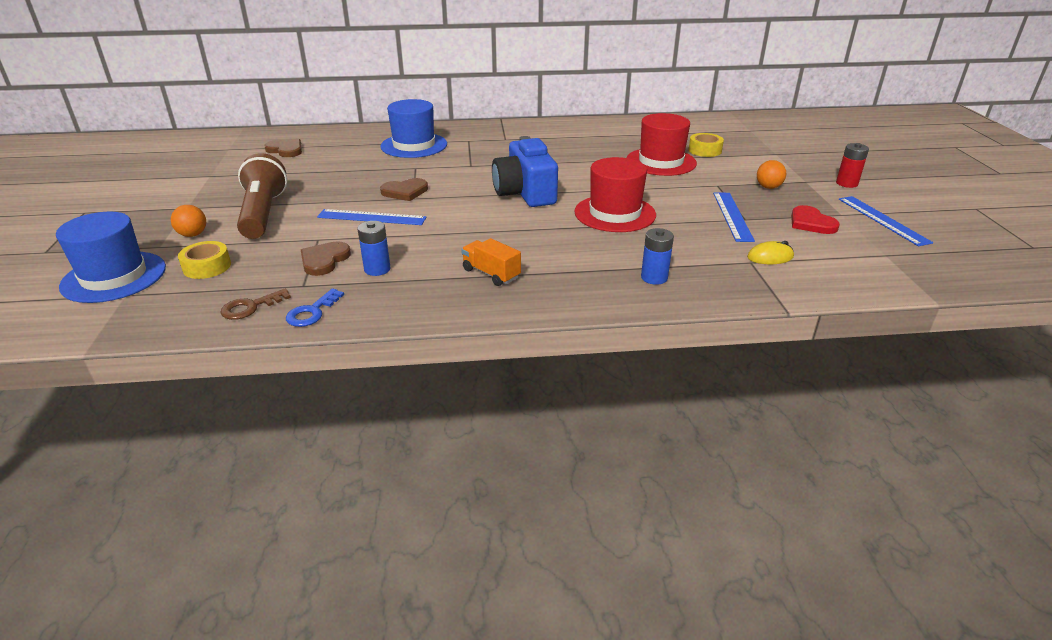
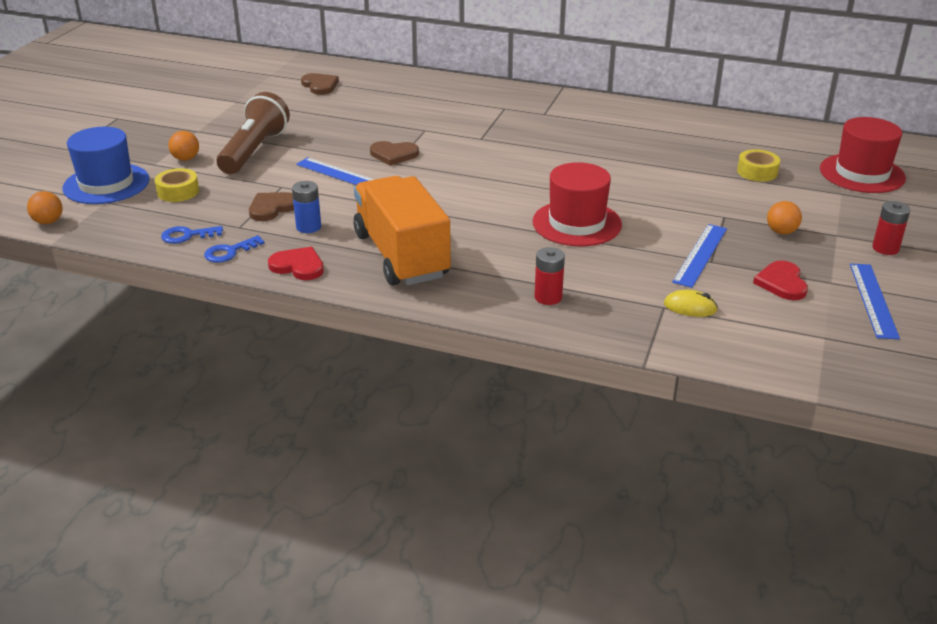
camera: 25 degrees right, 0 degrees up
brown key [220,289,291,320] -> blue key [161,226,223,244]
blue hat [380,99,447,158] -> none
orange truck [461,238,521,286] -> orange truck [354,176,451,286], size x2.28
blue camera [492,136,558,207] -> none
red hat [626,113,697,176] -> red hat moved to [820,117,906,193]
blue battery [641,228,674,285] -> red battery [534,247,565,305]
none -> orange ball [27,191,63,224]
none -> red heart [268,247,324,280]

